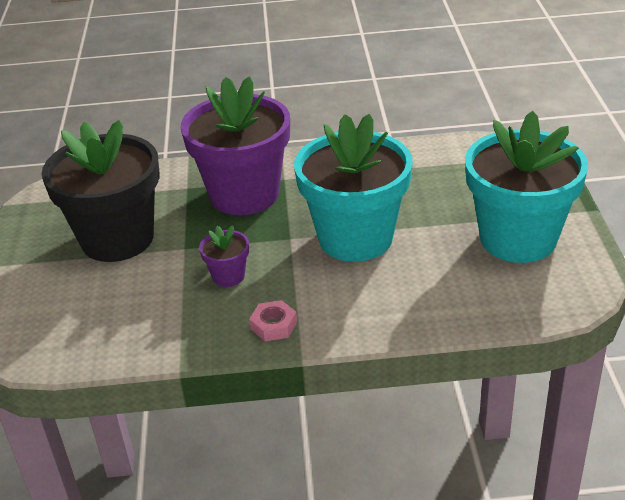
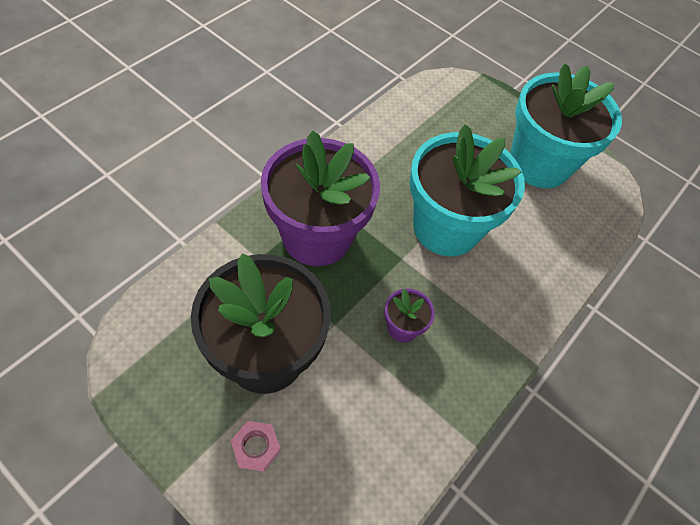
camera: 55 degrees left, 20 degrees up
pink nut [249,300,297,341] -> pink nut moved to [231,421,280,471]

